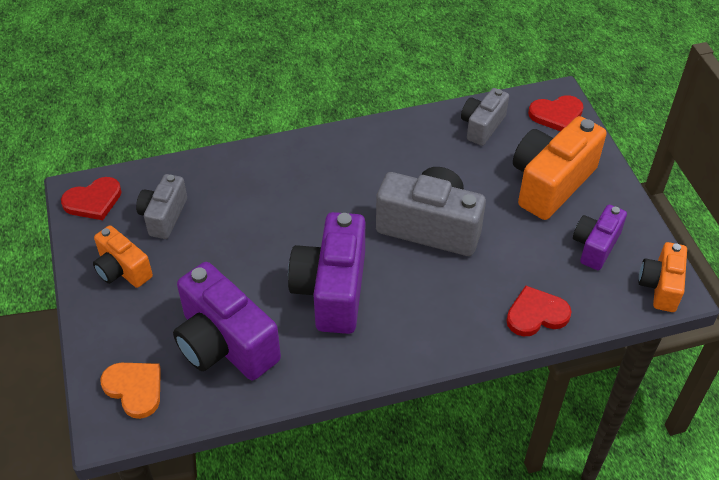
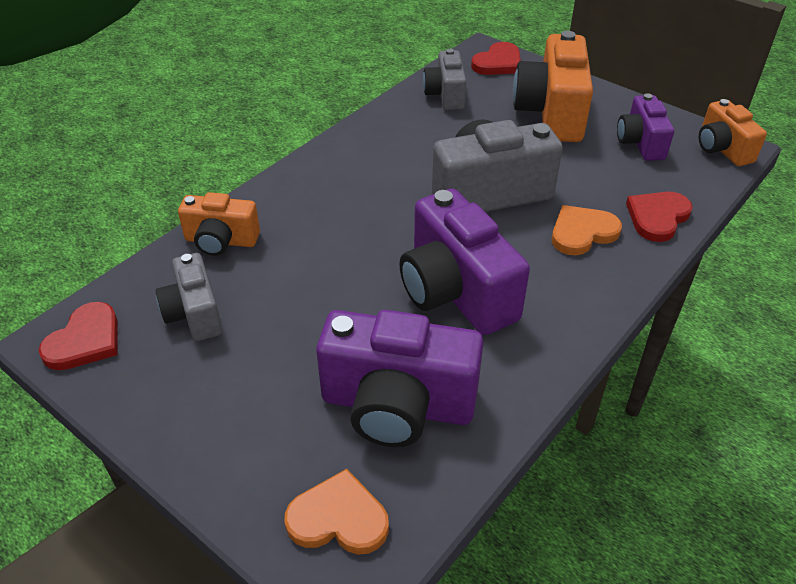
camera: 35 degrees left, 5 degrees down
orange camera [93,225,153,288] -> orange camera moved to [178,192,260,256]
none -> orange heart [552,205,622,255]

